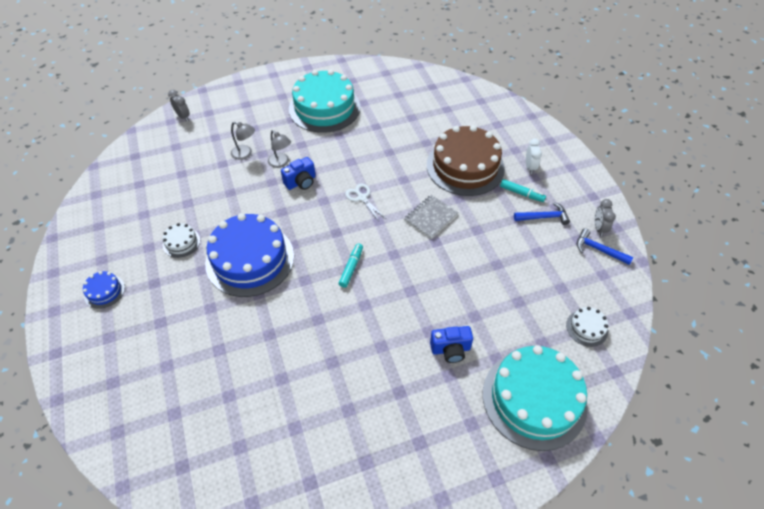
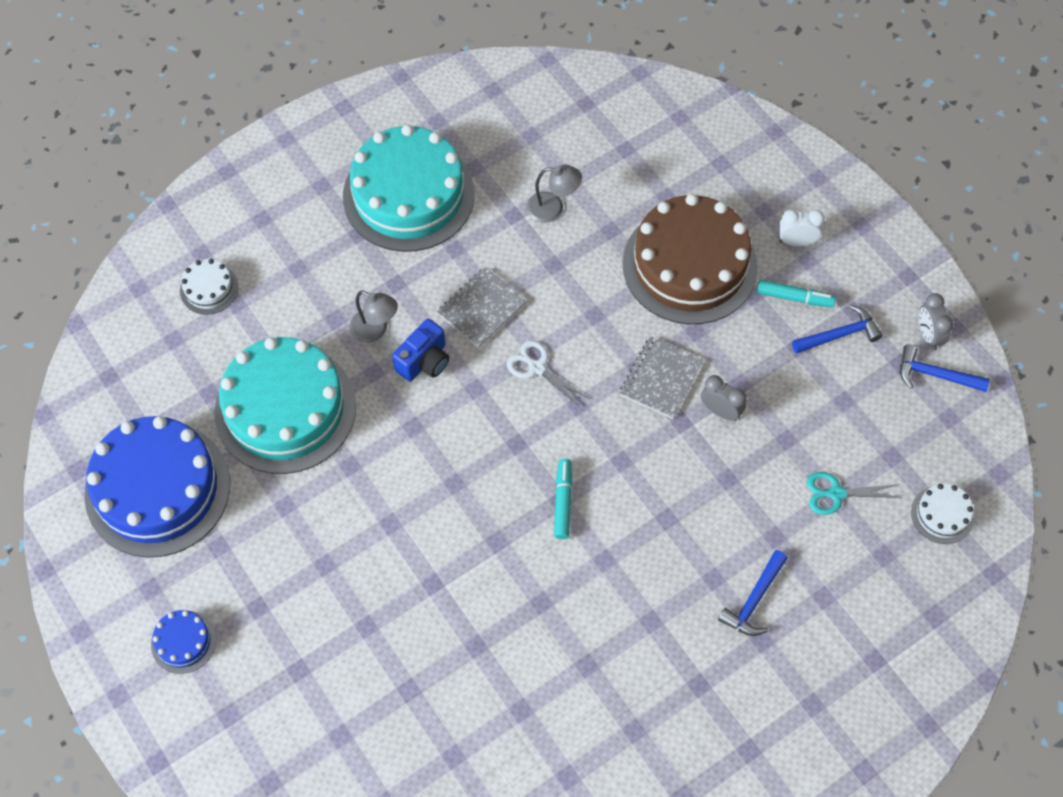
camera: 15 degrees left, 10 degrees up
white cake [162,223,200,258] -> white cake moved to [180,259,238,315]
grey clock [168,90,190,121] -> grey clock moved to [701,375,747,421]
blue cake [205,213,294,297] -> blue cake moved to [85,416,230,558]
grey lamp [231,122,255,160] -> grey lamp moved to [527,165,582,223]
blue camera [430,326,473,363] -> blue hammer [718,550,788,636]
turquoise cake [483,345,588,451] -> turquoise cake moved to [214,337,356,474]
white clock [526,139,542,174] -> white clock turned 75 degrees counterclockwise [778,209,825,246]
none -> grey notebook [437,267,527,348]
none -> turquoise scissors [806,472,902,515]

